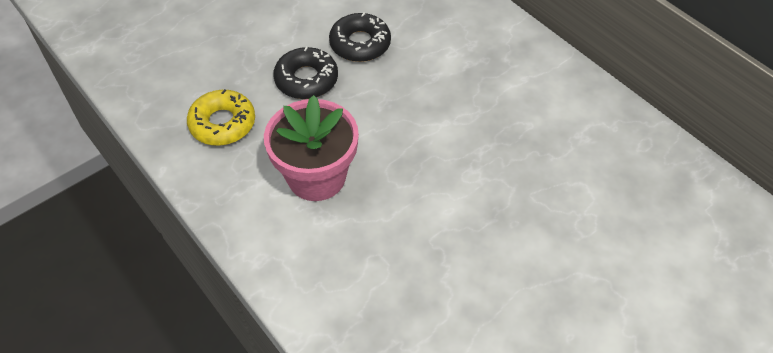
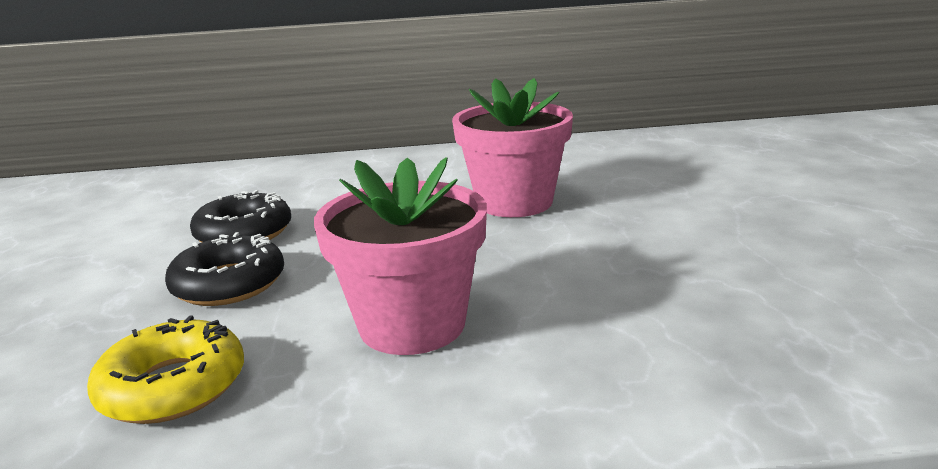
camera: 55 degrees left, 30 degrees down
none -> pink flower pot [452,78,573,217]

